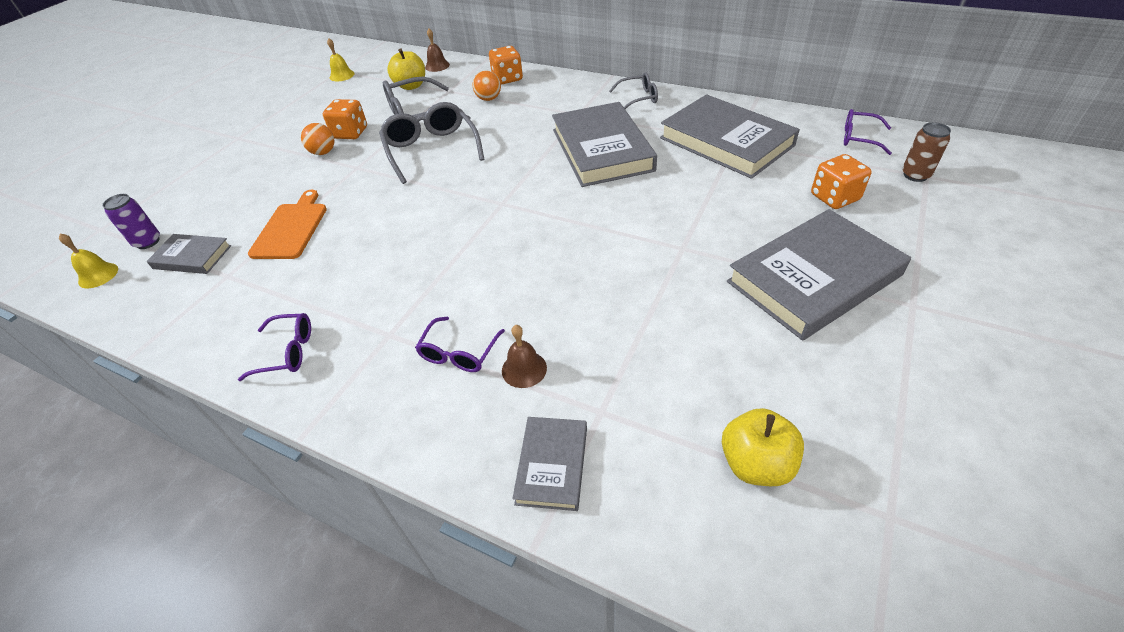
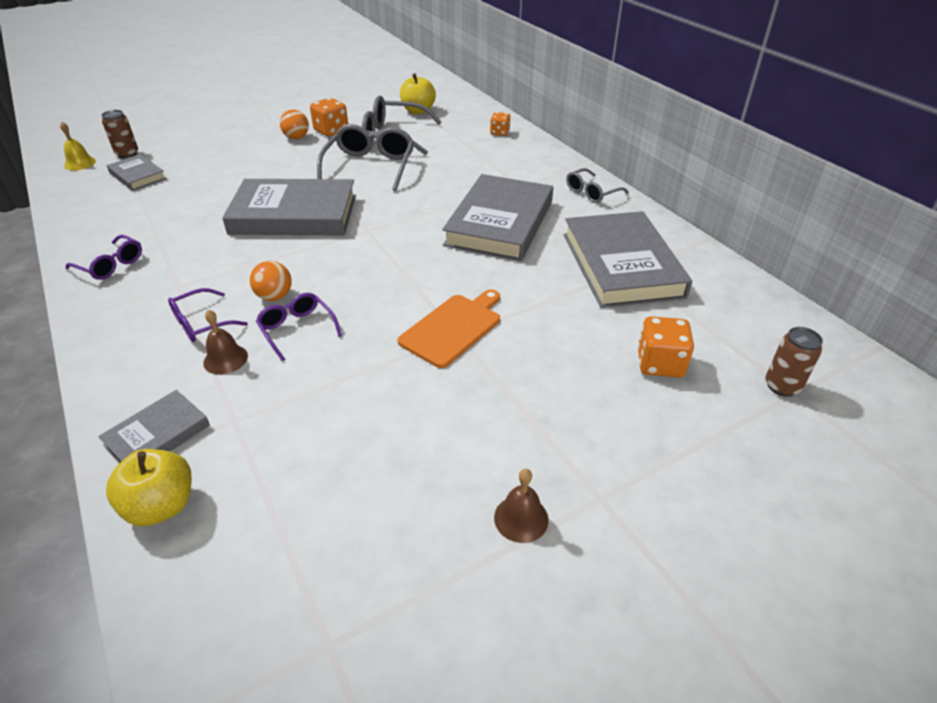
camera: 30 degrees right, 5 degrees down
purple can [102,194,160,249] -> brown can [102,110,138,159]
orange cutting board [248,190,327,259] -> orange cutting board moved to [398,290,500,368]
yellow bell [327,38,355,81] -> none
brown bell [425,28,450,72] -> brown bell moved to [494,469,549,543]
orange ball [473,71,501,101] -> orange ball moved to [250,261,292,301]
orange dice [489,46,523,85] -> orange dice [490,112,511,136], size x0.64
grey glasses [609,72,658,109] -> grey glasses turned 120 degrees clockwise [566,168,629,203]
yellow apple [722,408,804,486] -> yellow apple moved to [106,449,192,526]
grey book [727,209,911,341] -> grey book moved to [222,179,356,236]
purple glasses [844,109,892,155] -> purple glasses moved to [256,293,342,361]

